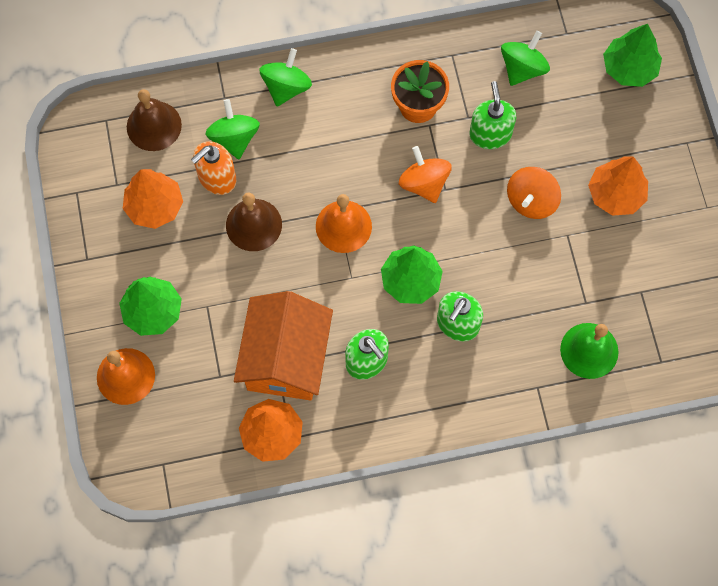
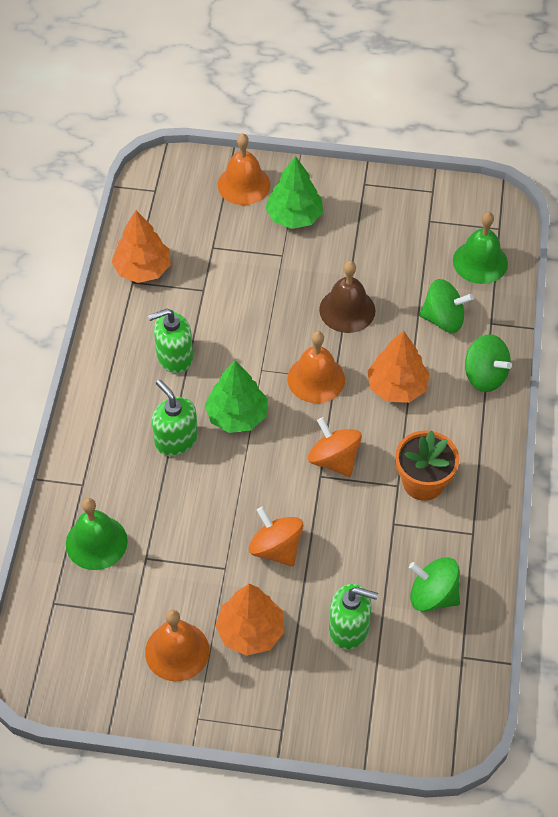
camera: 110 degrees right, 15 degrees down
orange tree [123,169,183,229] -> orange tree moved to [367,331,430,403]
brown bell [127,89,182,151] -> green bell [453,212,508,284]
orange soap dispenser [191,141,236,195] -> none
orange house [234,291,333,401] -> none
orange spinning top [399,146,452,203] -> orange spinning top turned 120 degrees counterclockwise [308,417,362,477]
green soap dispenser [469,81,516,149] -> green soap dispenser moved to [329,584,378,650]
green spinning top [501,31,550,86] -> green spinning top turned 150 degrees clockwise [409,557,460,612]
green tree [603,24,662,87] -> none
none -> orange bell [145,610,209,681]

